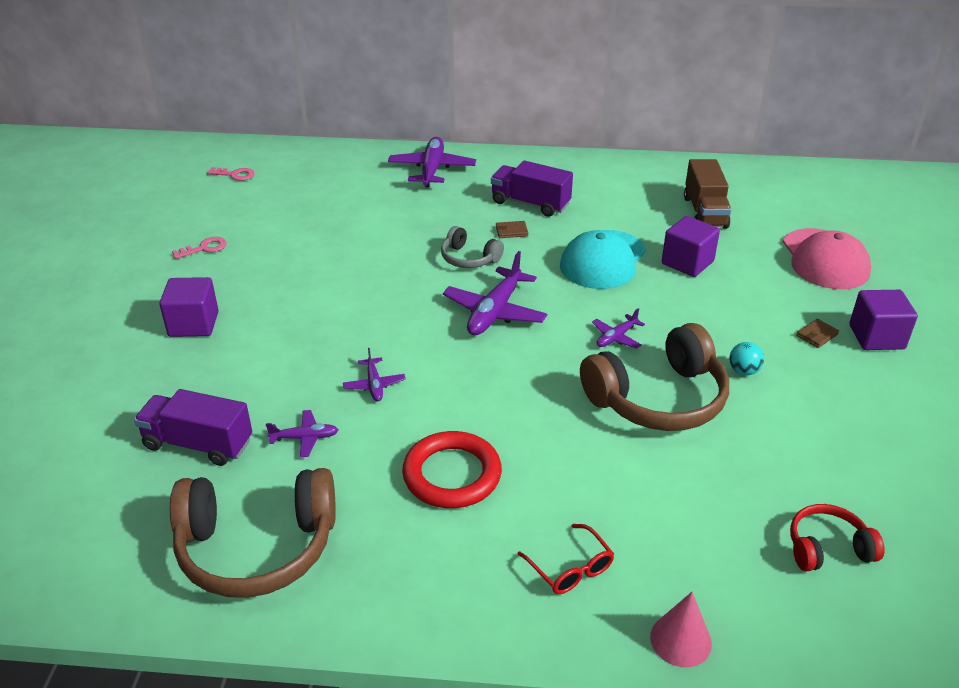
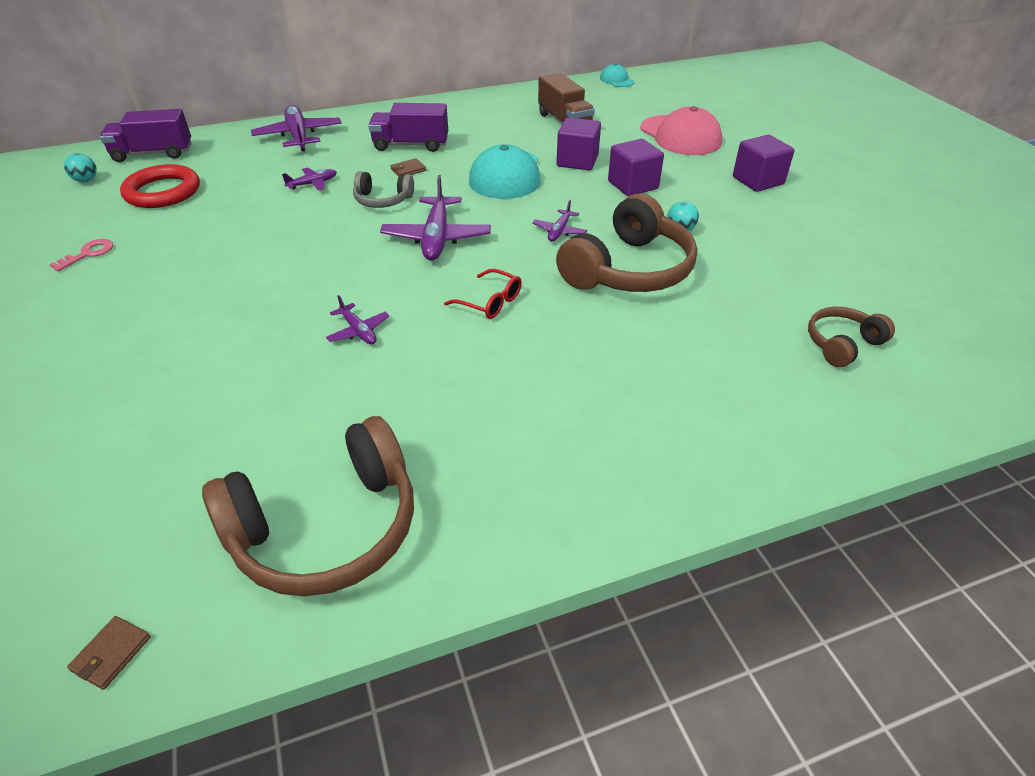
camera: 25 degrees left, 5 degrees up
purple truck [134,389,252,466] -> purple truck moved to [100,109,191,162]
purple cube [159,277,219,337] -> purple cube moved to [608,139,664,196]
pink key [207,167,255,181] -> turquoise ball [64,153,97,182]
purple plane [266,410,338,457] -> purple plane moved to [282,168,337,191]
red ring [402,431,502,508] -> red ring moved to [120,164,200,208]
red glasses [518,524,614,594] -> red glasses moved to [444,269,522,319]
pink cone [650,592,712,667] -> none
red headphones [790,504,885,571] -> brown headphones [808,307,895,367]
brown wallet [796,319,839,348] -> brown wallet moved to [67,616,151,690]
none -> turquoise cap [600,63,634,87]

